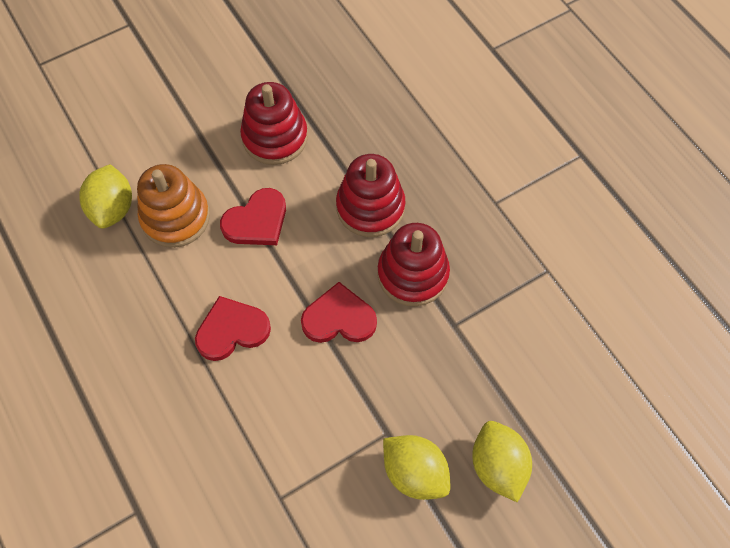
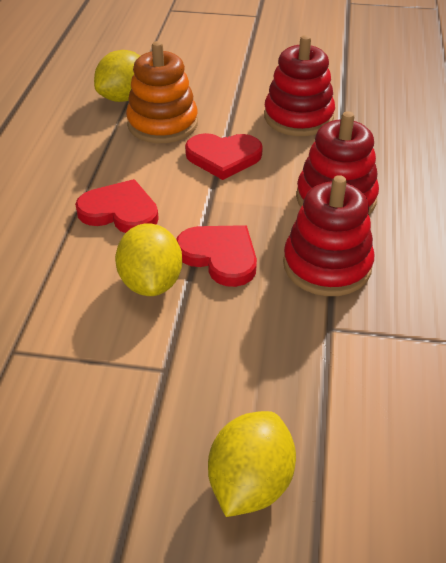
camera: 40 degrees right, 20 degrees down
yellow lemon [383,435,450,500] -> yellow lemon moved to [115,223,182,296]

